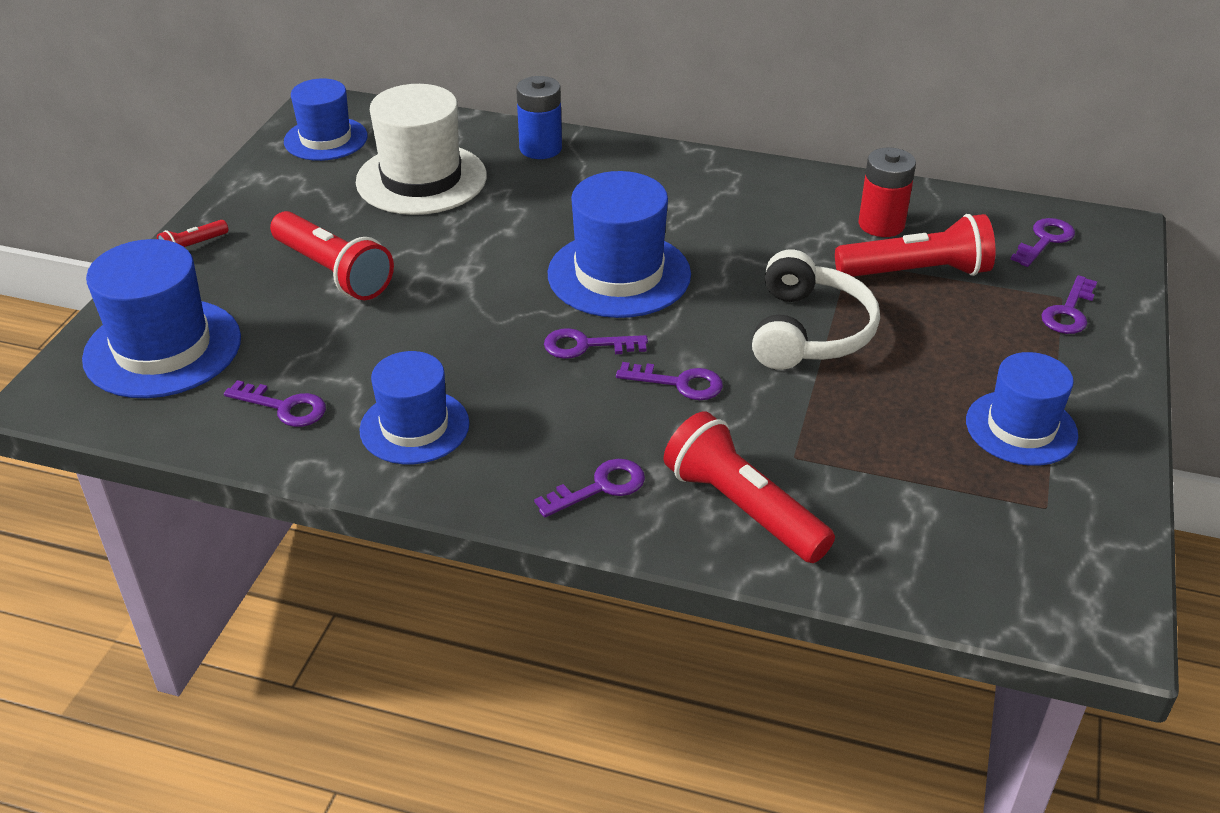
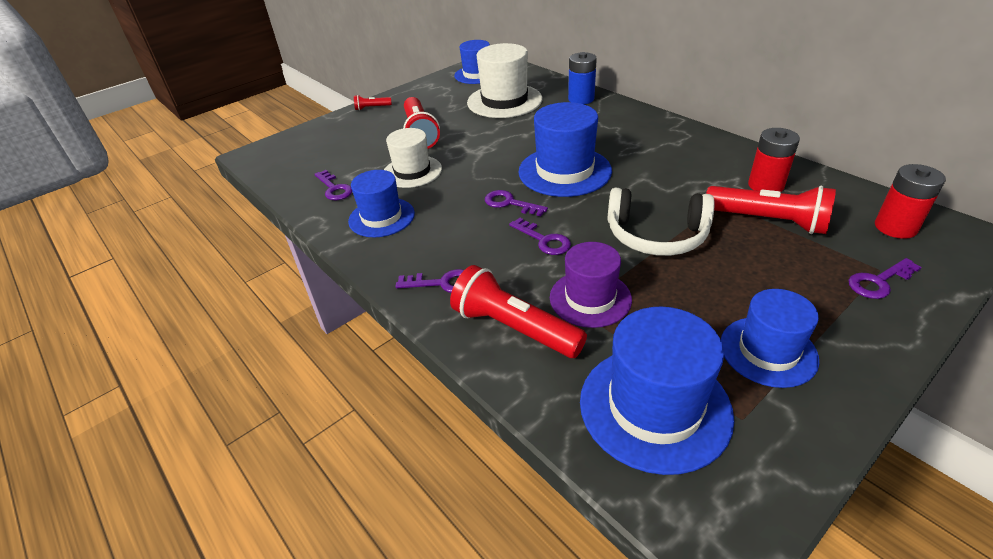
camera: 35 degrees right, 0 degrees up
blue hat [82,239,241,398] -> blue hat moved to [580,307,734,475]
red flashlight [664,411,835,563] -> red flashlight turned 45 degrees counterclockwise [450,265,587,358]
white headphones [752,250,880,370] -> white headphones turned 60 degrees clockwise [608,188,715,256]
purple key [1010,218,1075,267] -> red battery [875,164,946,239]
none -> white hat [384,128,442,188]
none -> purple hat [550,242,632,328]

